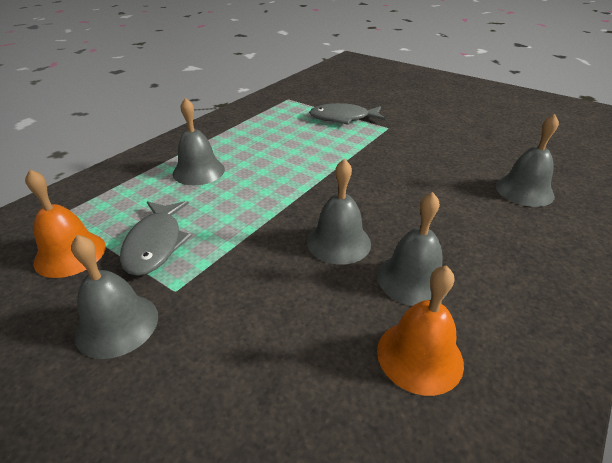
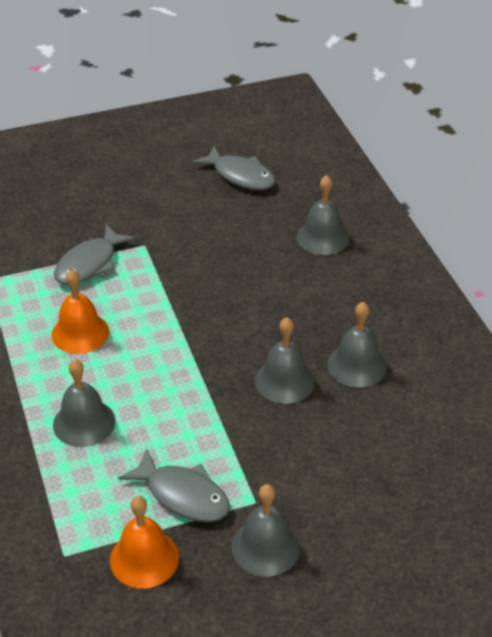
camera: 55 degrees left, 5 degrees up
orange bell [377,266,464,396] -> orange bell moved to [51,269,109,354]
none -> grey fish [192,146,275,190]

